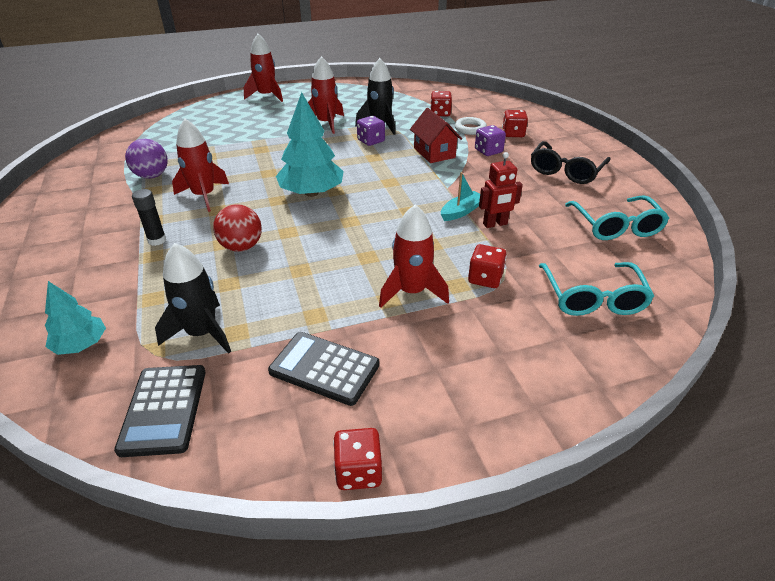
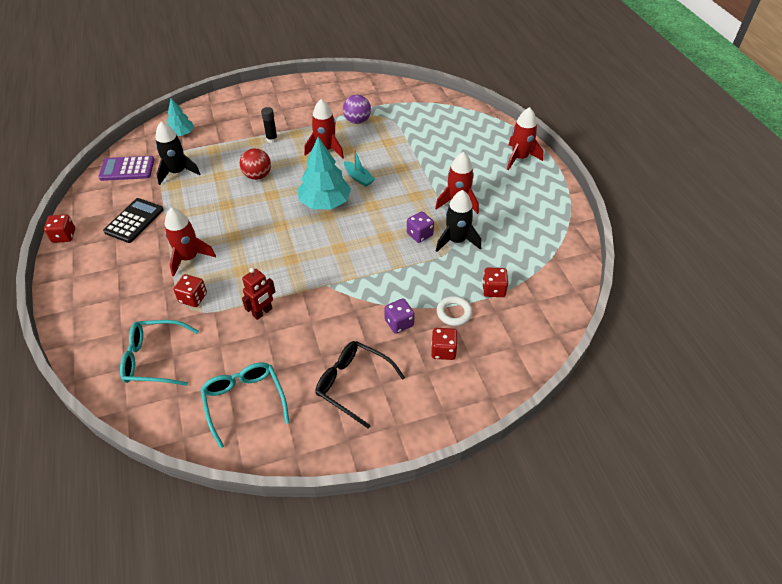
camera: 90 degrees right, 10 degrees up
black calculator [114,365,206,457] -> purple calculator [98,156,155,181]
red house [410,108,462,163] -> none
turquoise boat [441,172,480,221] -> turquoise boat moved to [344,149,375,187]
red robot [479,152,523,228] -> red robot turned 120 degrees counterclockwise [242,268,275,320]
turquoise glasses [565,195,669,240] -> turquoise glasses turned 75 degrees clockwise [200,362,290,448]

